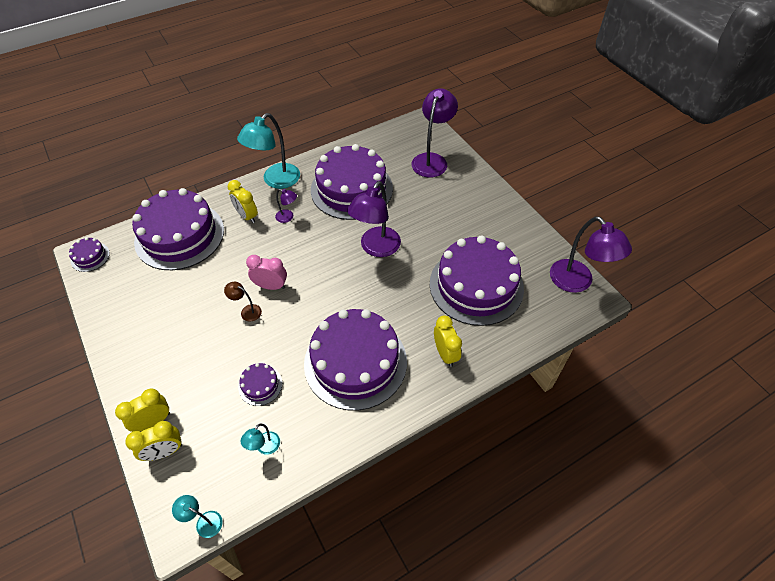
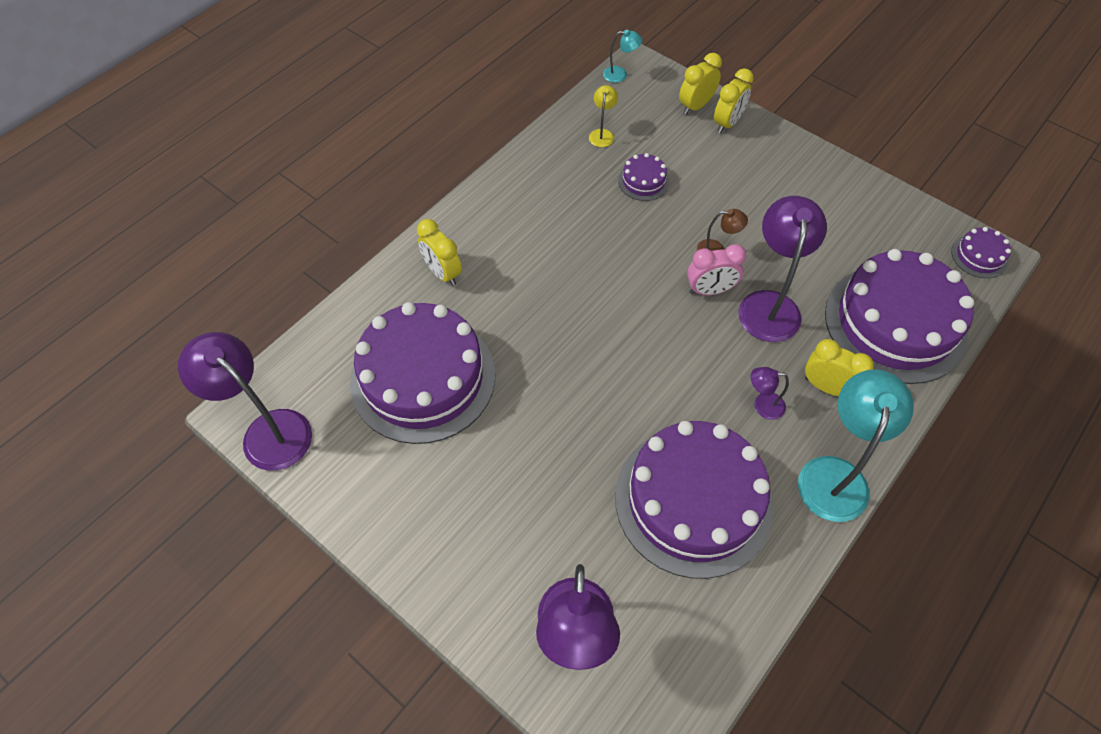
camera: 160 degrees right, 5 degrees up
turquoise lamp [241,424,280,455] -> yellow lamp [589,85,618,147]
purple cake [304,309,407,410] -> none
purple lamp [347,181,401,257] -> purple lamp moved to [738,196,827,342]

